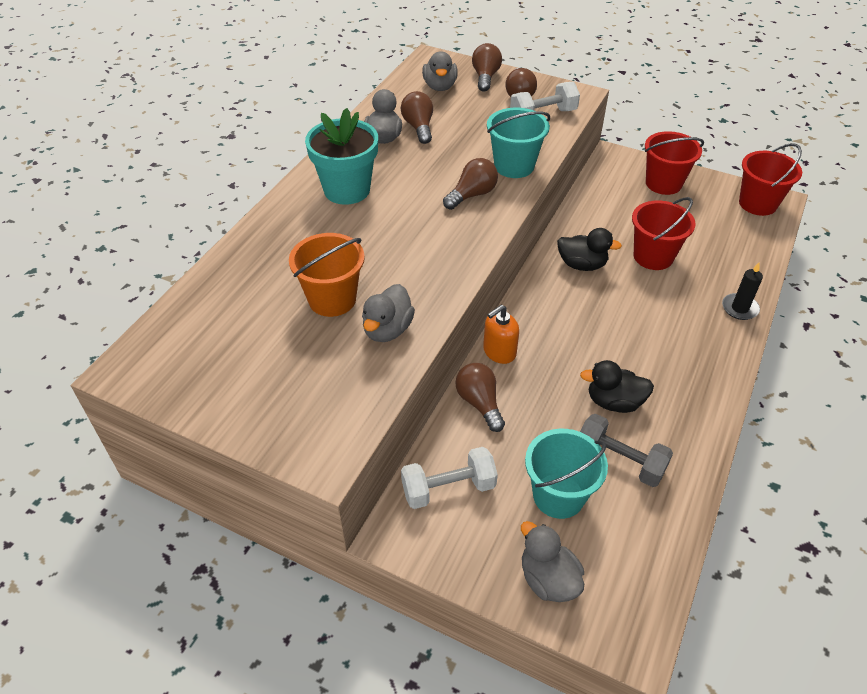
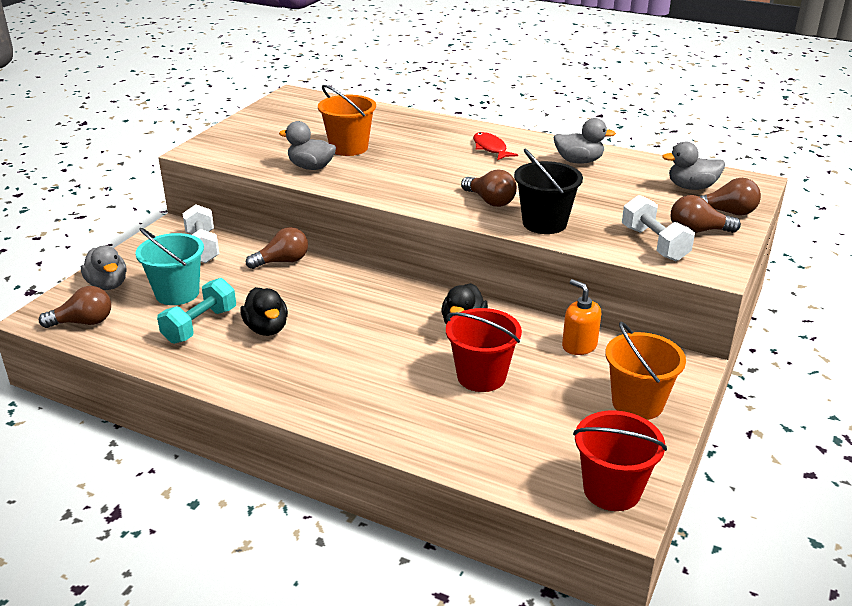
camera: 90 degrees right, 15 degrees down
turquoise flower pot [305,108,378,205] -> red fish [473,132,518,160]
brown light bulb [401,91,433,144] -> brown light bulb moved to [39,286,111,328]
orange soap dispenser [483,305,519,364] -> orange soap dispenser moved to [562,279,601,355]
turquoise bucket [487,108,550,178] -> black bucket [514,149,583,234]
grey duck [521,521,584,602] -> grey duck turned 90 degrees clockwise [81,245,127,290]
black duck [580,360,654,413] -> black duck turned 150 degrees clockwise [240,287,288,336]
grey dumbbell [580,414,673,487] -> turquoise dumbbell [157,278,236,344]
red bucket [645,131,704,195] -> orange bucket [605,321,686,420]
black candle [722,263,763,320] -> none

